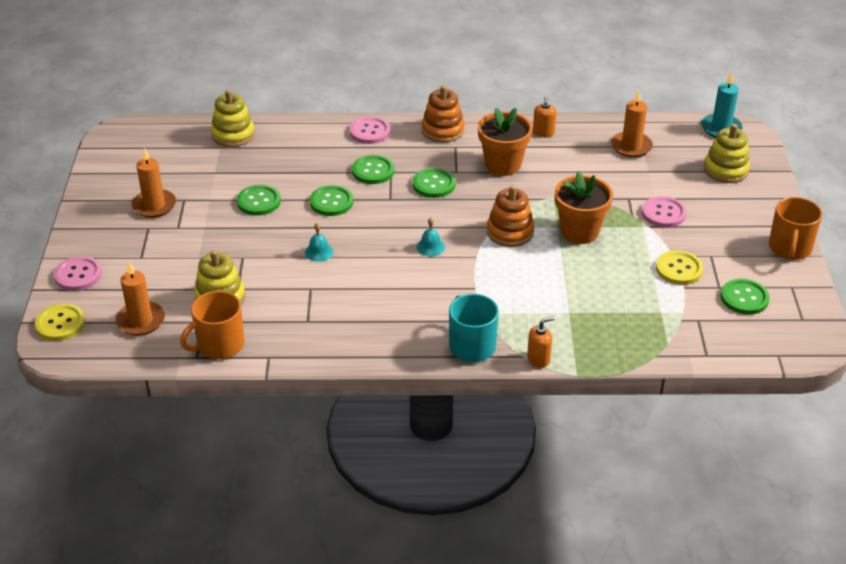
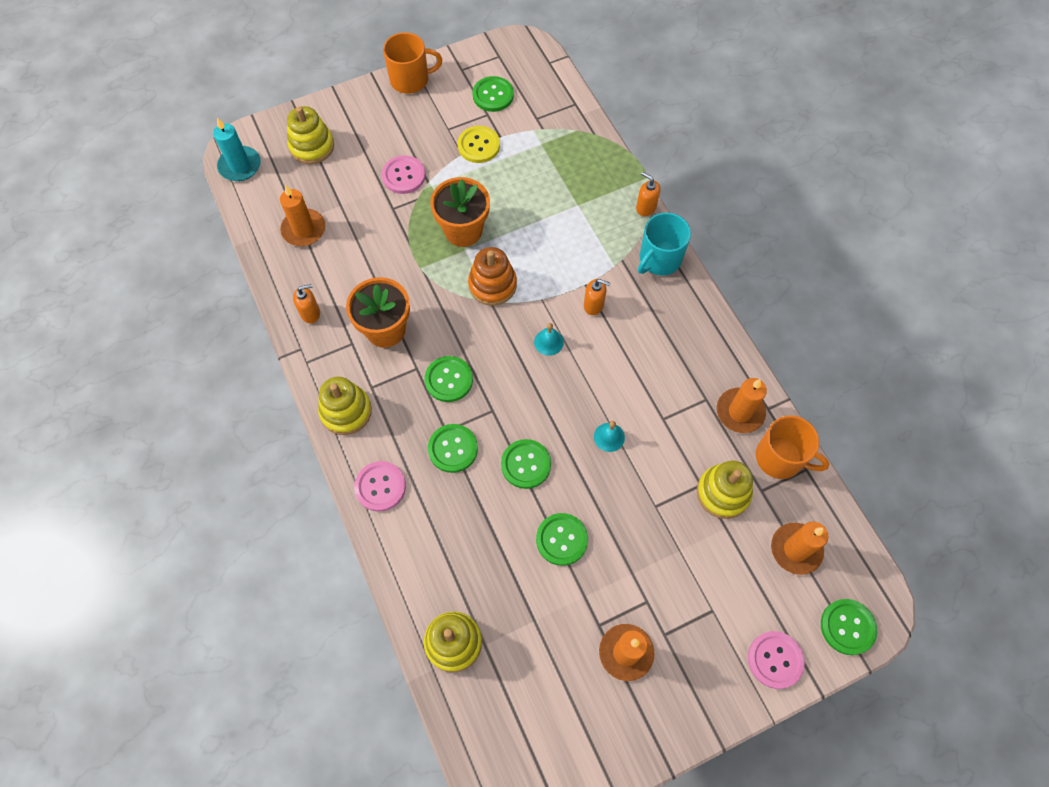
camera: 115 degrees left, 25 degrees up
yellow button [35,304,85,341] -> green button [821,599,877,655]
orange stacking toy [422,85,465,143] -> yellow stacking toy [318,377,372,435]
none -> orange soap dispenser [584,279,611,315]
none -> orange candle [717,378,767,433]

